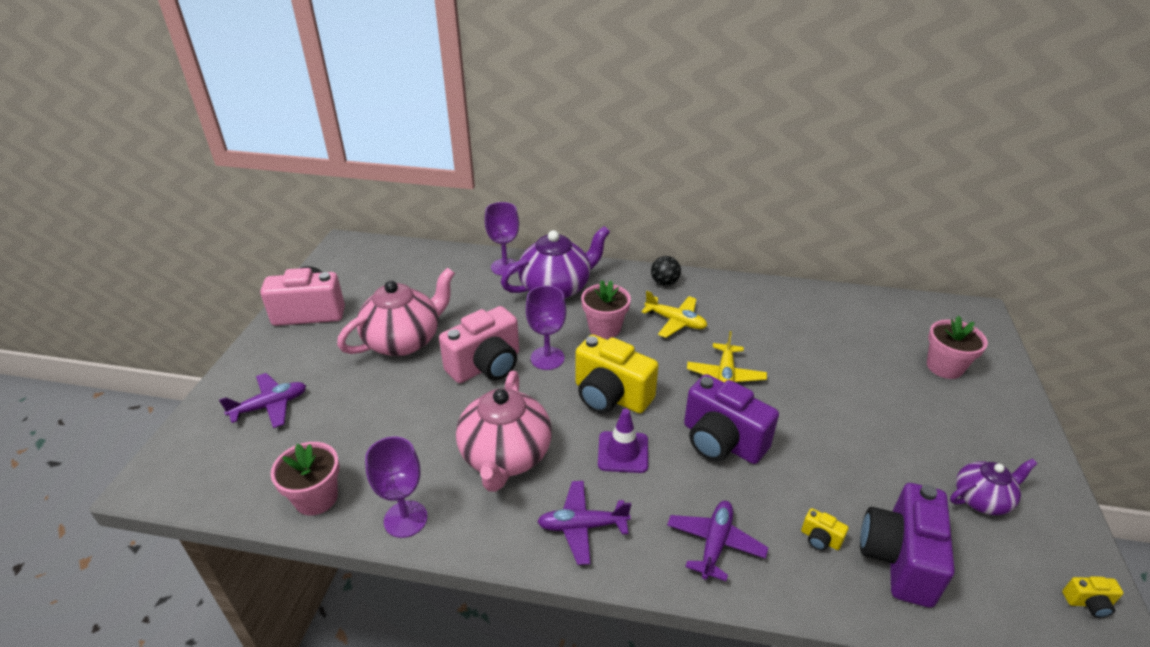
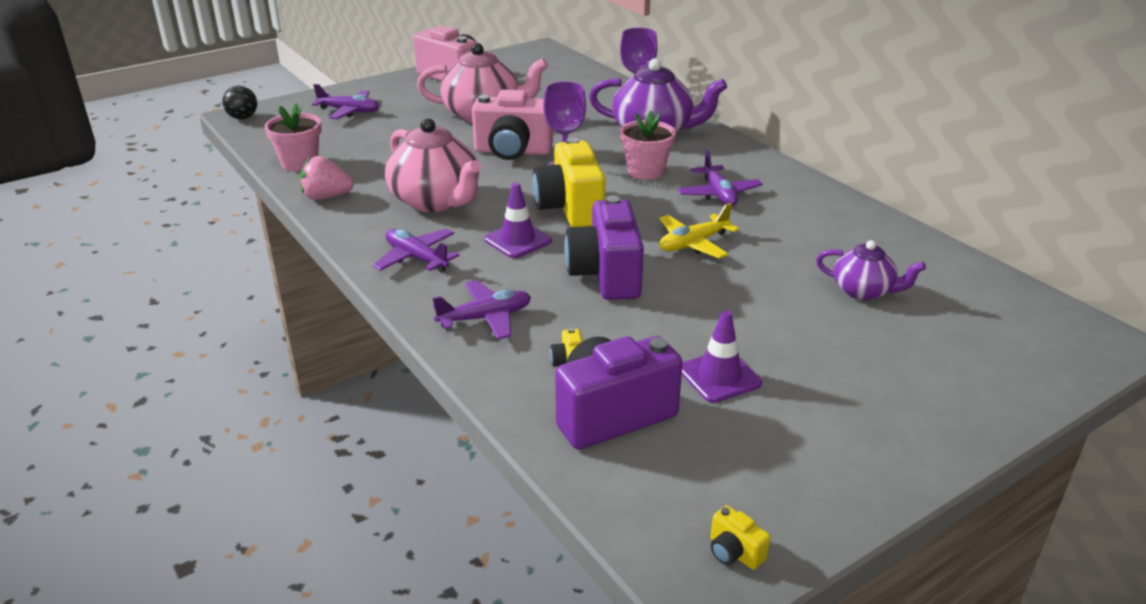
camera: 45 degrees right, 5 degrees down
purple goblet [365,437,428,538] -> pink strawberry [300,156,354,200]
pink teapot [456,371,552,492] -> pink teapot turned 90 degrees counterclockwise [385,118,481,212]
yellow plane [641,291,707,338] -> purple plane [677,150,762,206]
black ball [651,256,681,286] -> black ball moved to [222,86,257,119]
pink flower pot [927,316,988,379] -> none
purple teapot [950,458,1037,515] -> purple teapot moved to [816,240,926,300]
none -> purple traffic cone [682,310,762,403]

